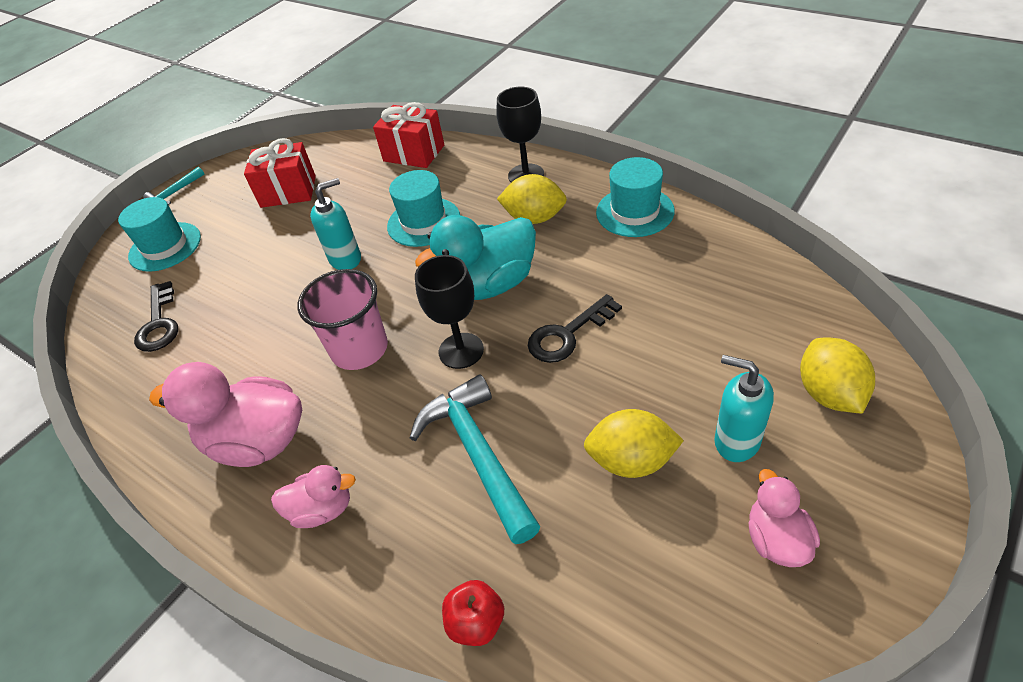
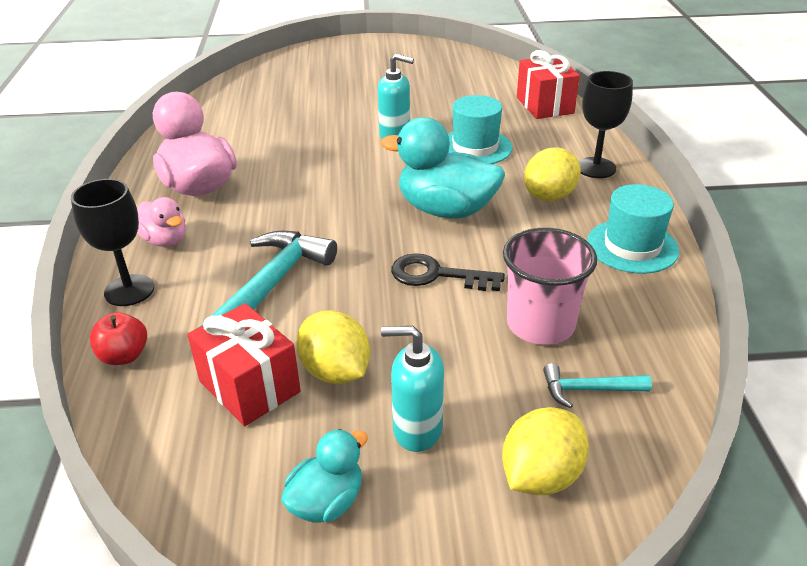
camera: 45 degrees right, 10 degrees down
turquoise hat [118,197,201,272] -> none
black key [134,281,178,352] -> none
turquoise hammer [143,167,204,205] -> turquoise hammer moved to [543,363,652,408]
red gift [244,138,316,208] -> red gift moved to [187,303,301,426]
pink cup [297,269,388,370] -> pink cup moved to [503,228,597,345]
black goblet [415,255,484,369] -> black goblet moved to [71,179,154,306]
yellow lemon [497,174,567,224] -> yellow lemon turned 75 degrees clockwise [524,147,581,201]
turquoise soap dispenser [714,355,774,462] -> turquoise soap dispenser turned 75 degrees counterclockwise [381,326,444,452]
pink duck [749,469,820,567] -> turquoise duck [281,429,368,523]

